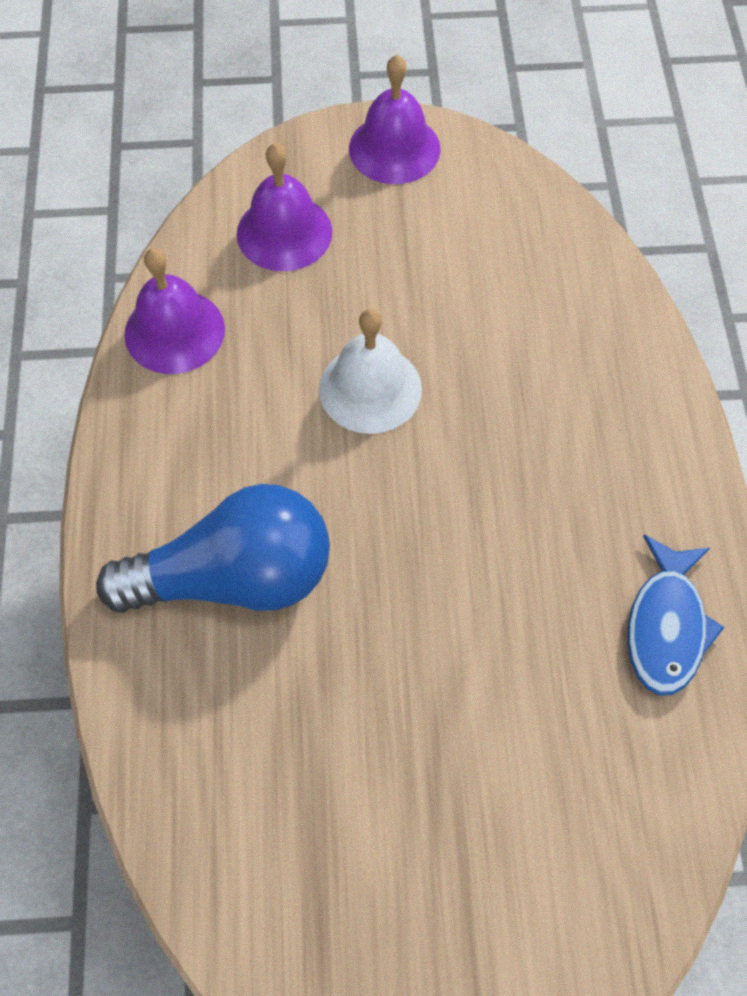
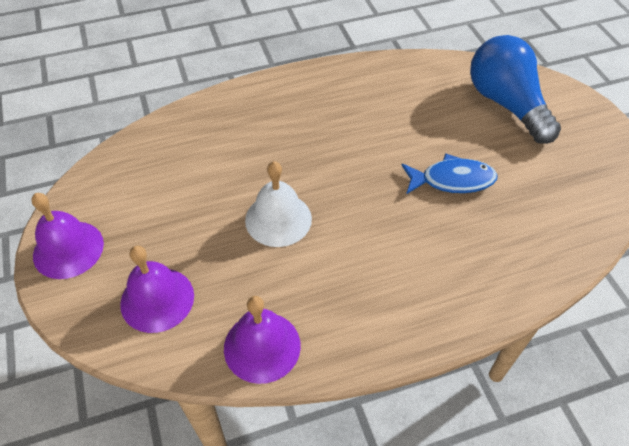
camera: 105 degrees left, 10 degrees down
blue light bulb [96,484,330,613] -> blue light bulb moved to [470,35,561,144]
blue fish [627,534,725,695] -> blue fish moved to [402,153,498,194]

